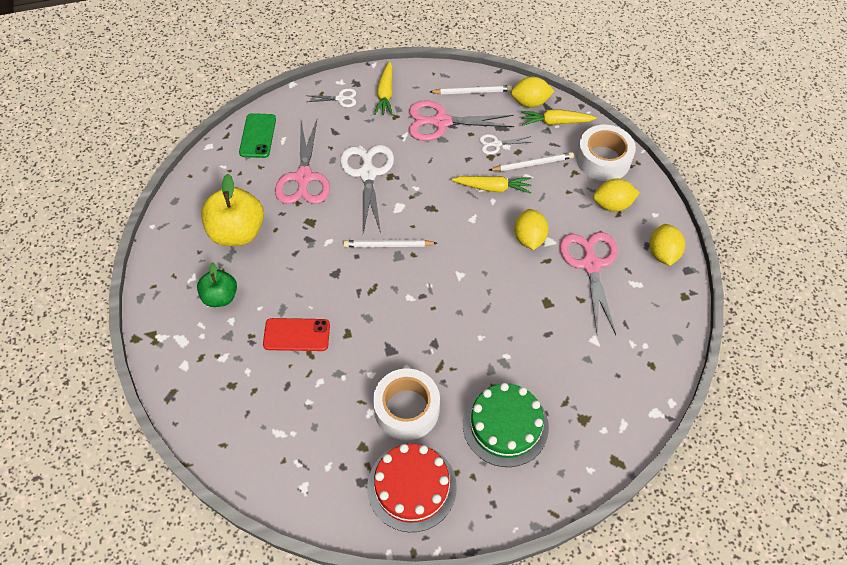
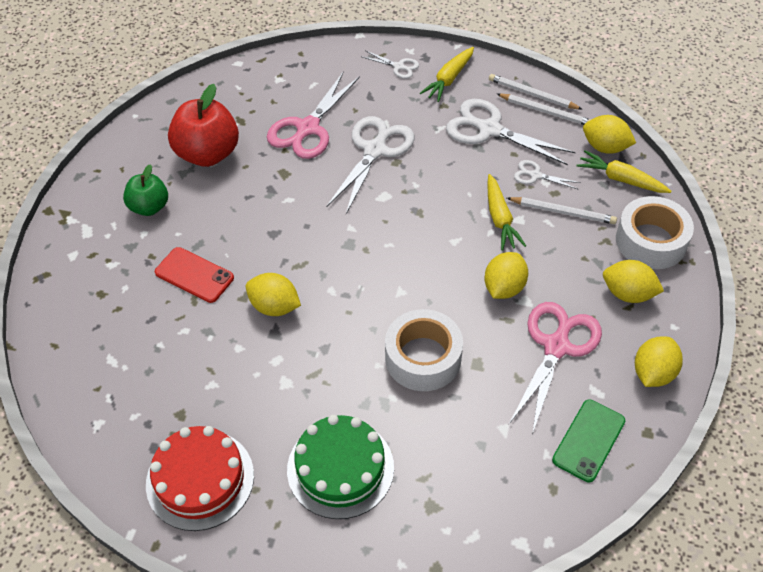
camera: 30 degrees right, 5 degrees down
yellow apple [201,174,264,246] -> red apple [168,84,239,167]
green phone [239,113,276,158] -> green phone moved to [552,399,625,482]
white pencil [343,240,437,247] -> white pencil moved to [489,74,582,109]
white tape [373,368,440,441] -> white tape moved to [385,309,463,391]
pink scissors [409,100,514,141] -> white scissors [446,99,576,165]
yellow carrot [452,176,532,194] -> yellow carrot turned 45 degrees clockwise [487,174,526,251]
none -> yellow lemon [246,273,301,316]

